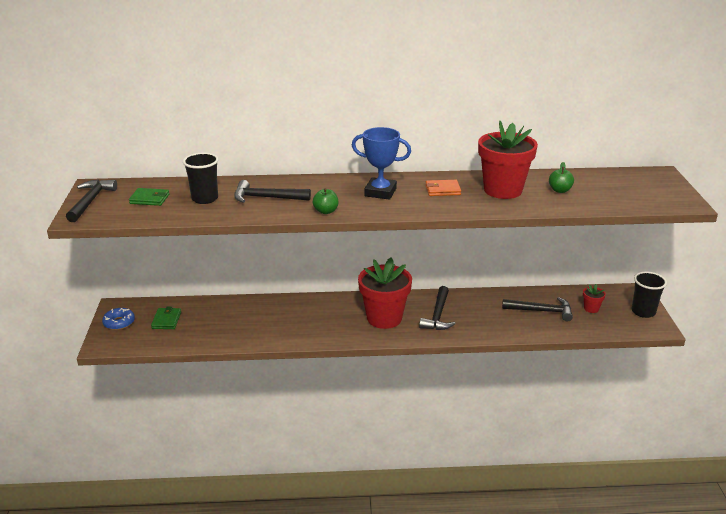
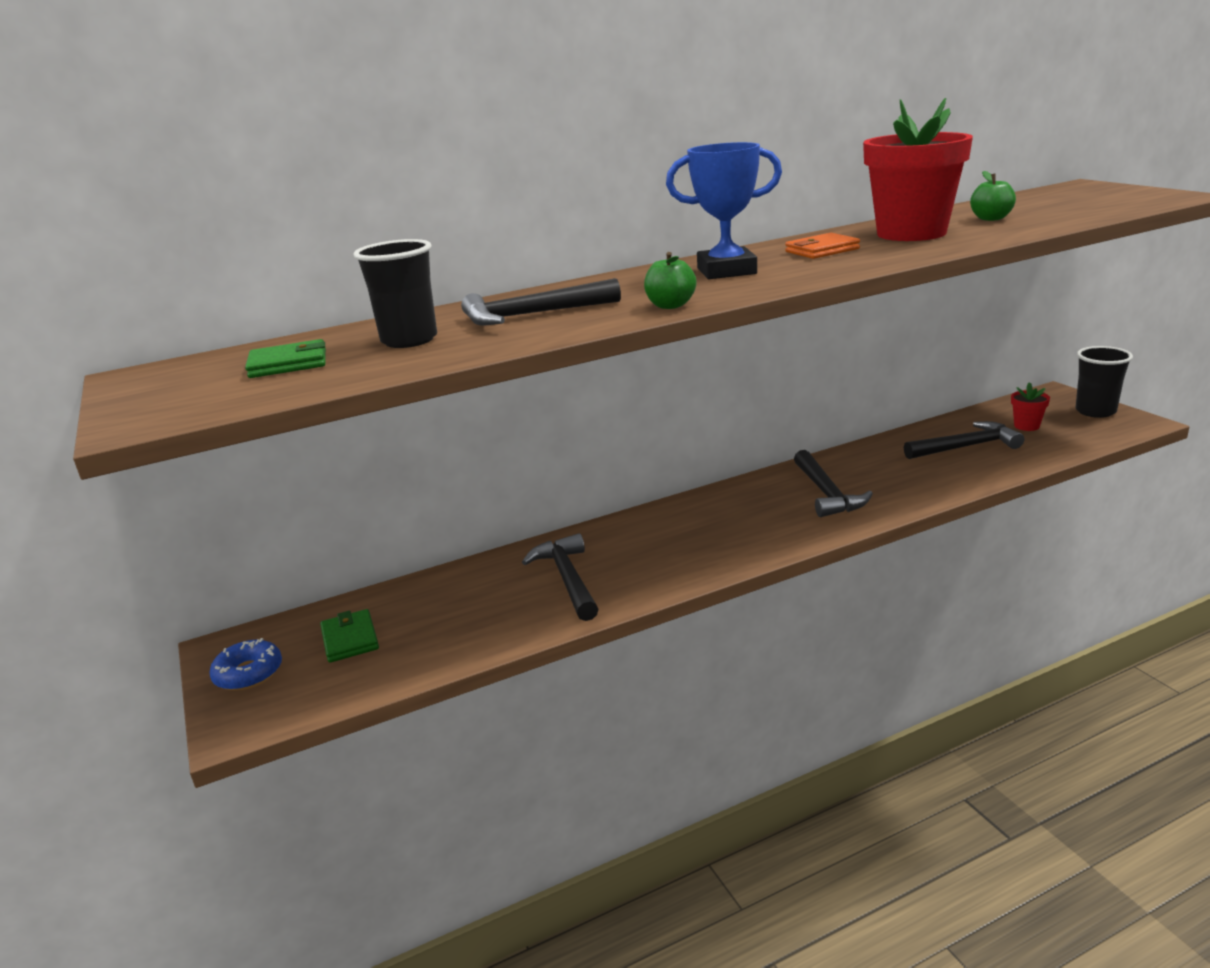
camera: 20 degrees left, 5 degrees down
black hammer [66,179,117,222] -> black hammer moved to [522,533,598,621]
red flower pot [358,258,412,329] -> none

